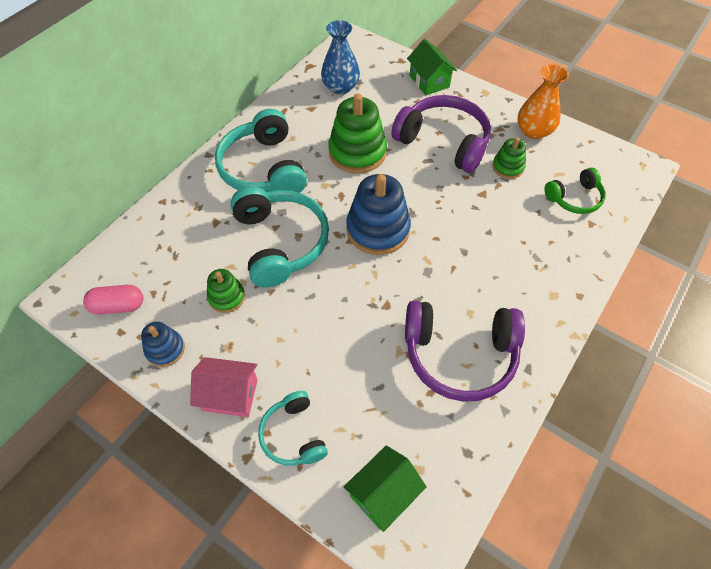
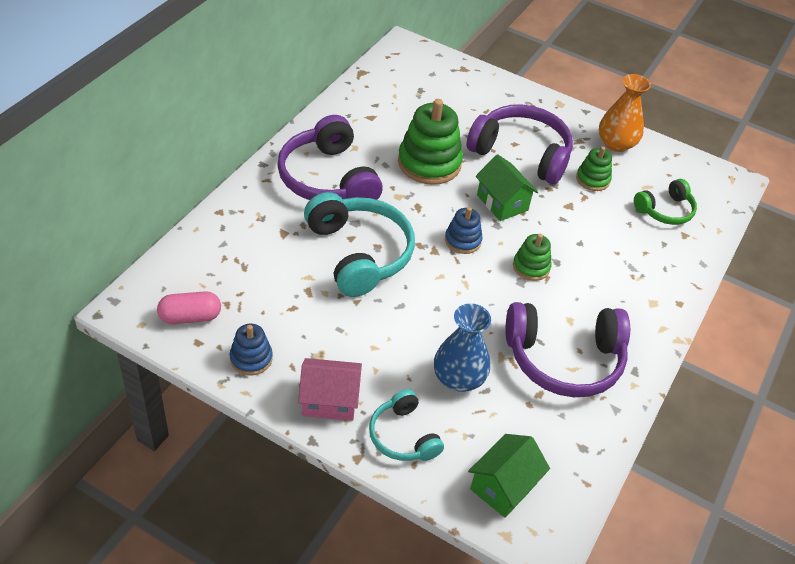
camera: 10 degrees left, 10 degrees down
green stacking toy [207,269,245,313] -> green stacking toy moved to [513,234,552,281]
turquoise headphones [215,109,307,193] -> purple headphones [277,115,383,200]
blue vase [321,20,360,94] -> blue vase moved to [434,303,491,392]
blue stacking toy [346,174,411,255] -> blue stacking toy [445,207,483,254], size x0.54
green house [407,39,457,95] -> green house moved to [476,154,538,221]

